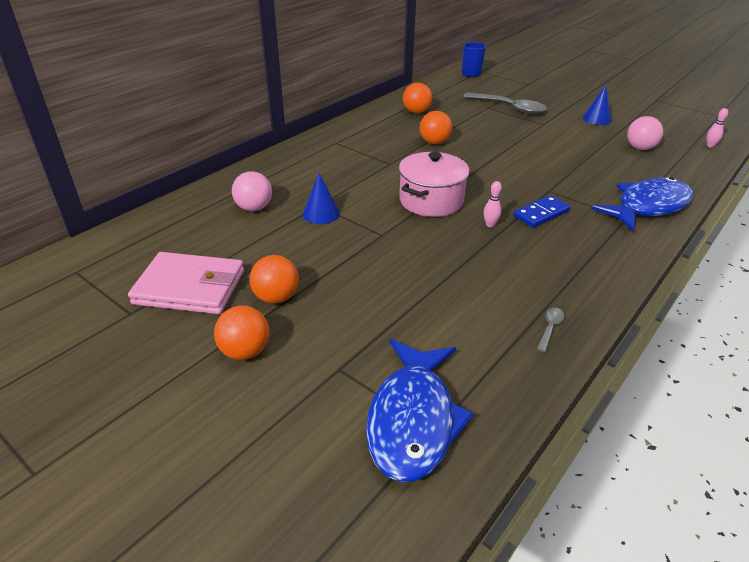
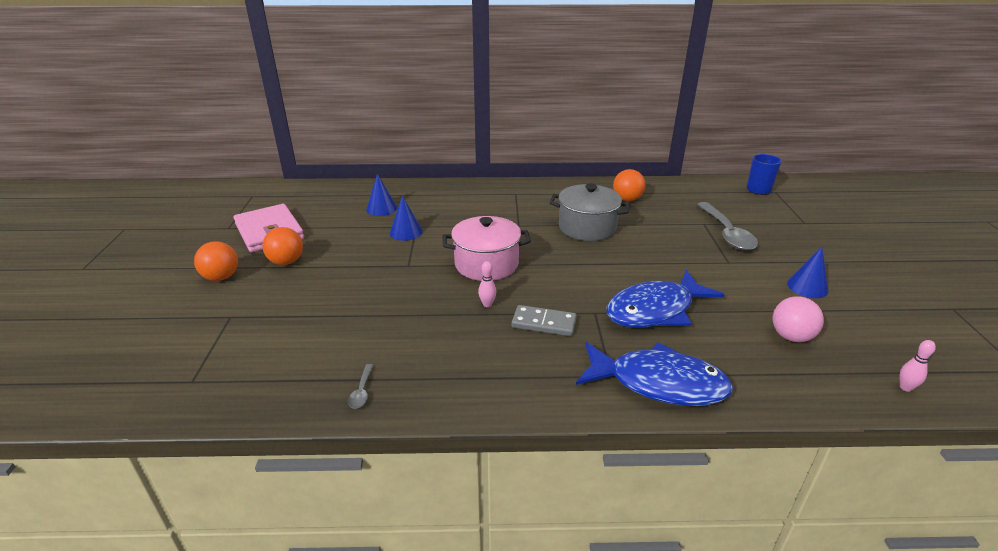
camera: 50 degrees right, 5 degrees down
pink ball [232,171,272,211] -> blue cone [366,174,397,216]
blue fish [366,339,474,482] -> blue fish moved to [606,270,724,328]
orange ball [420,111,452,144] -> grey pot [549,184,630,241]
blue domino [514,195,571,228] -> grey domino [512,305,577,336]
grey spoon [537,308,565,352] -> grey spoon turned 105 degrees clockwise [348,364,374,409]

